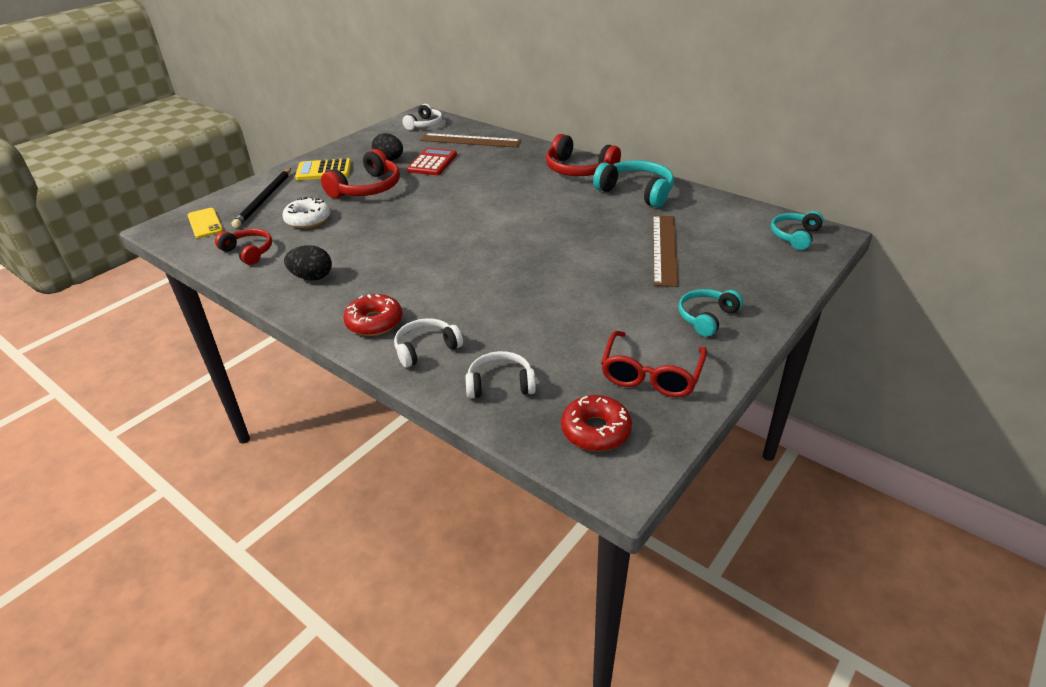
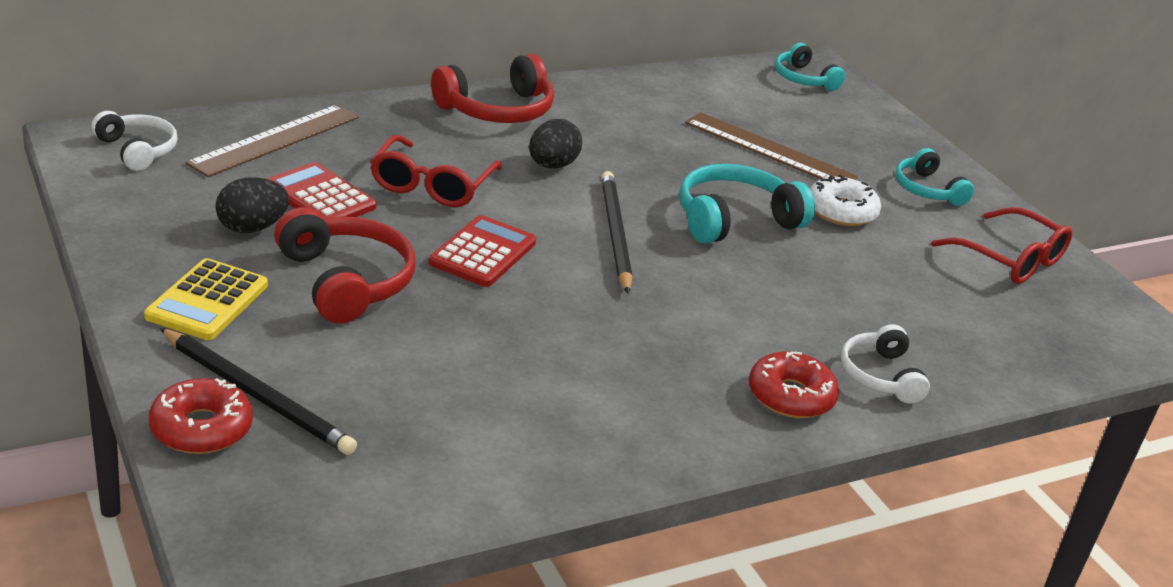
camera: 70 degrees left, 5 degrees down
yellow phone [188,208,223,238] -> none
red headphones [215,229,272,265] -> none
white donut [282,197,330,228] -> white donut moved to [810,175,881,226]
black egg [284,245,332,281] -> black egg moved to [529,119,582,169]
white headphones [466,351,536,399] -> none
red donut [561,395,632,451] -> red donut moved to [149,378,253,454]
turquoise headphones [593,160,674,208] -> turquoise headphones moved to [679,164,815,244]
none -> red glasses [370,135,502,207]
none -> red calculator [429,215,536,287]
none -> black pencil [601,171,632,294]

